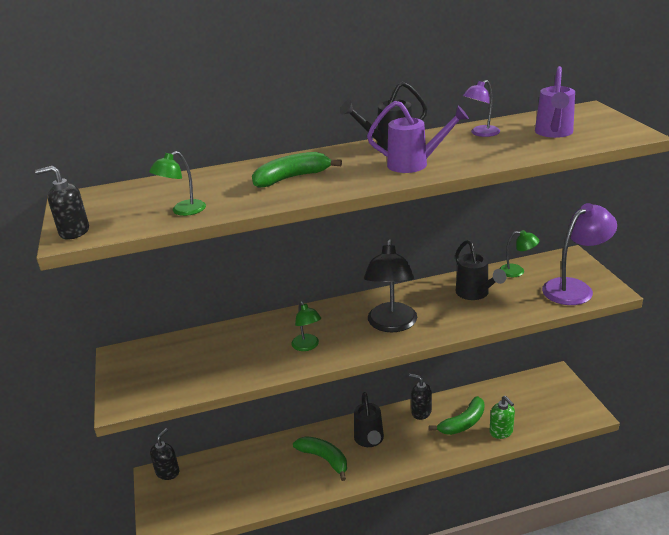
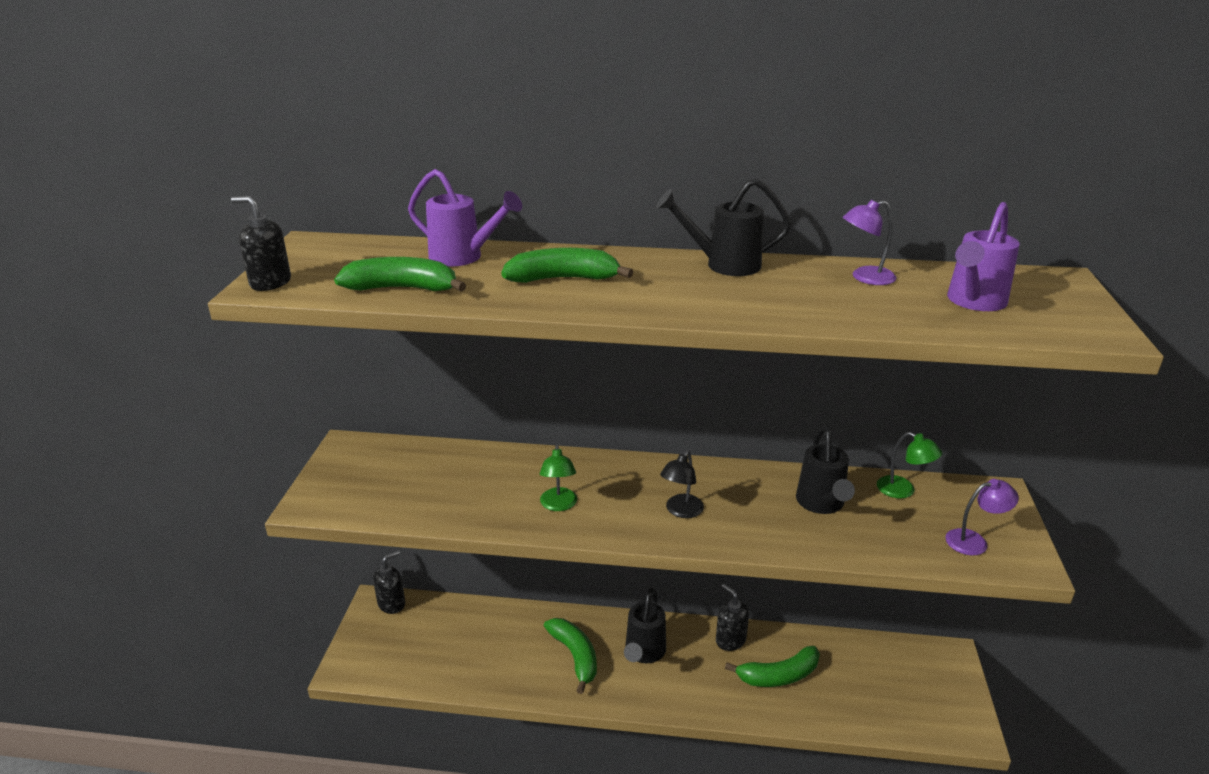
camera: 20 degrees right, 0 degrees up
green lamp [149,151,206,216] -> green banana [334,257,466,292]
black lamp [364,239,417,332] -> black lamp [660,451,704,518], size x0.54
purple watering can [367,101,469,173] -> purple watering can moved to [408,169,522,267]
green soap dispenser [490,396,515,439] -> none
purple lamp [542,203,617,305] -> purple lamp [945,479,1019,555], size x0.54

